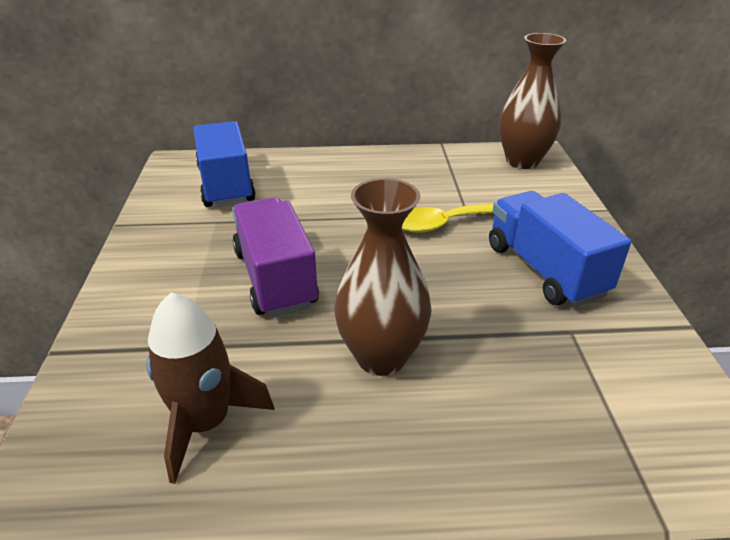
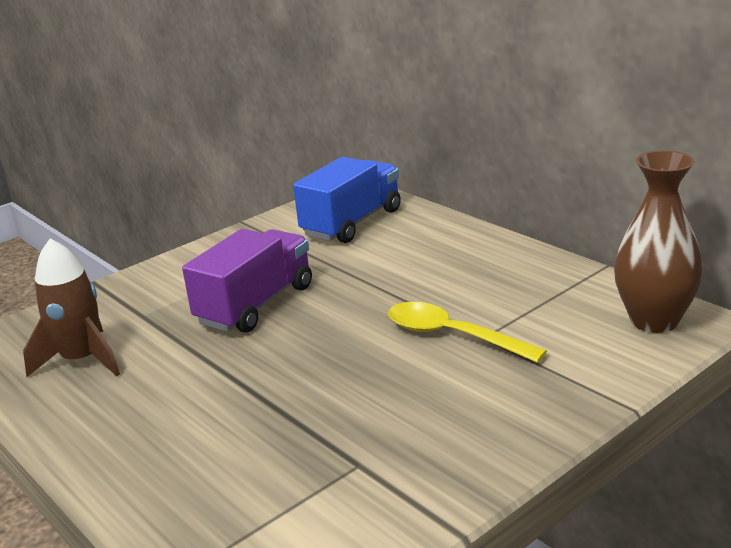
camera: 55 degrees right, 10 degrees down
brown vase [334,178,432,376] -> none
blue truck [489,191,631,307] -> none

